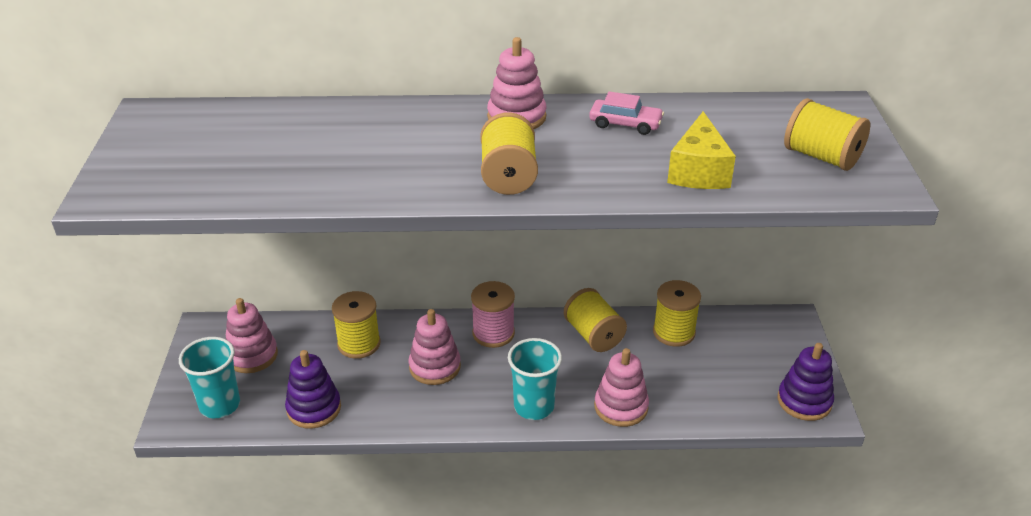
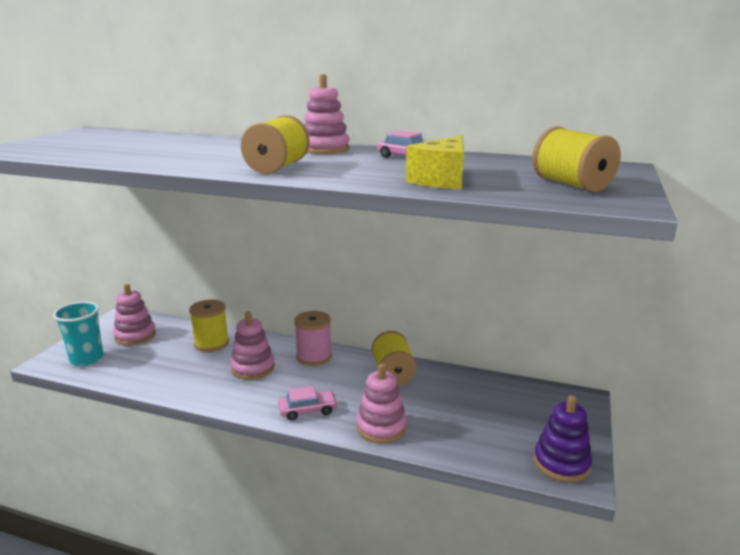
camera: 20 degrees right, 15 degrees down
purple stacking toy [285,350,341,429] -> none
turquoise cup [508,338,562,420] -> pink car [278,386,338,421]
yellow spool [653,280,701,347] -> none

